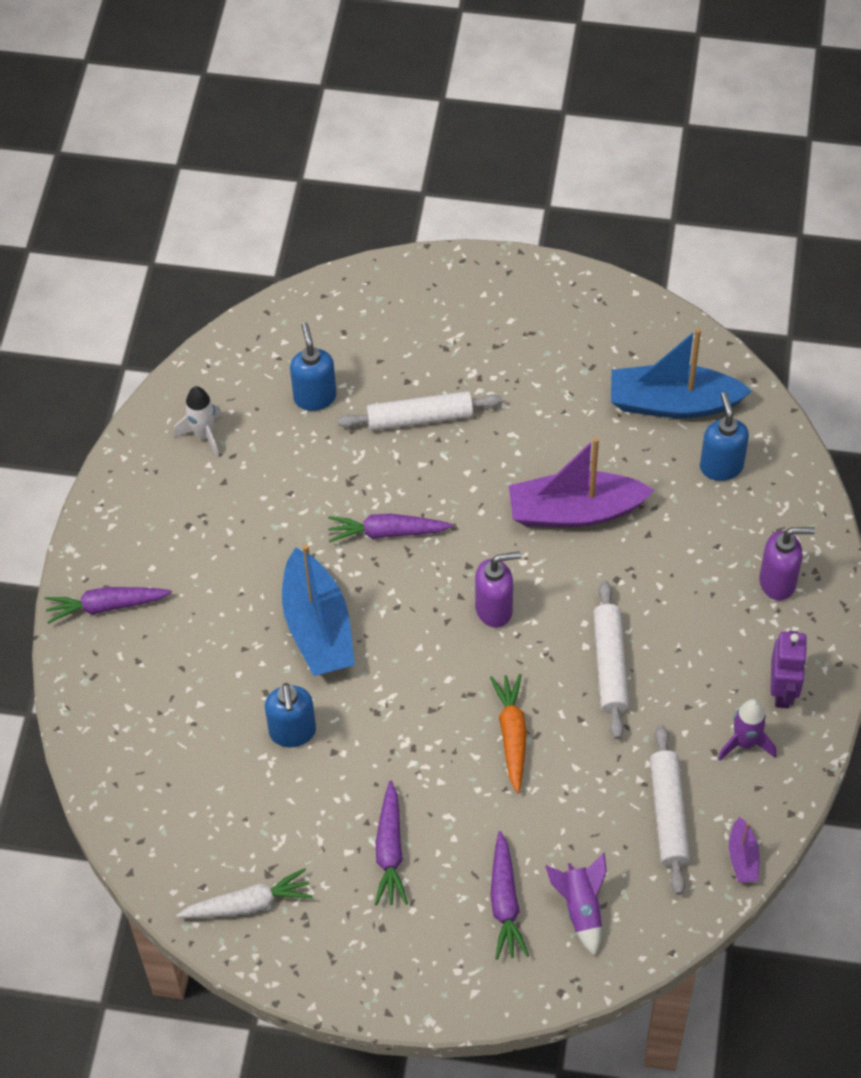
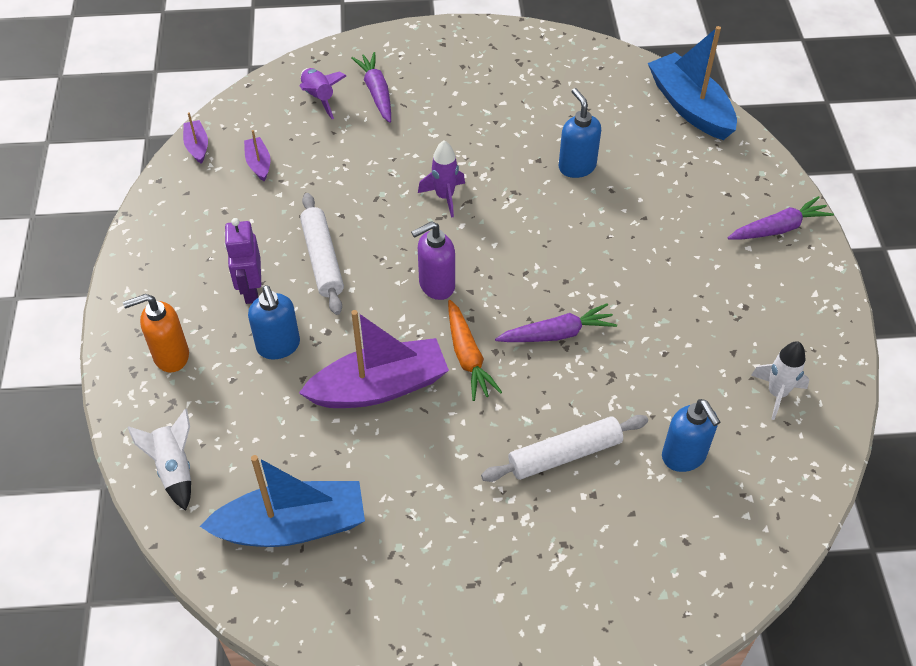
camera: 165 degrees right, 5 degrees down
white carrot [176,868,313,918] -> none
blue boat [282,544,355,676] -> blue boat moved to [648,26,737,140]
purple carrot [374,781,408,906] -> none
orange carrot [490,674,527,793] -> orange carrot moved to [448,300,502,401]
white rolling pin [650,725,690,895] -> purple boat [244,130,271,181]
blue soap dispenser [700,392,749,481] -> blue soap dispenser moved to [248,285,300,359]
purple rocket [718,699,776,761] -> purple rocket moved to [418,140,465,218]
purple soap dispenser [759,527,815,600] -> orange soap dispenser [123,294,189,373]
purple robot [770,631,808,708] -> purple robot moved to [224,218,261,304]
none -> white rocket [127,409,191,511]

